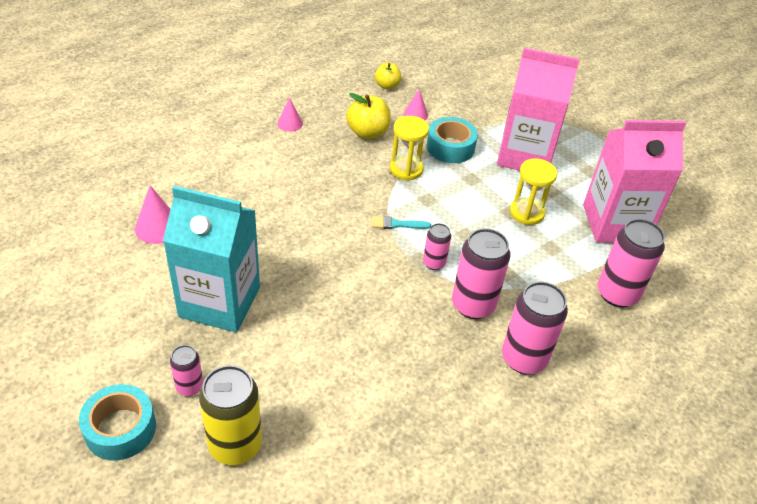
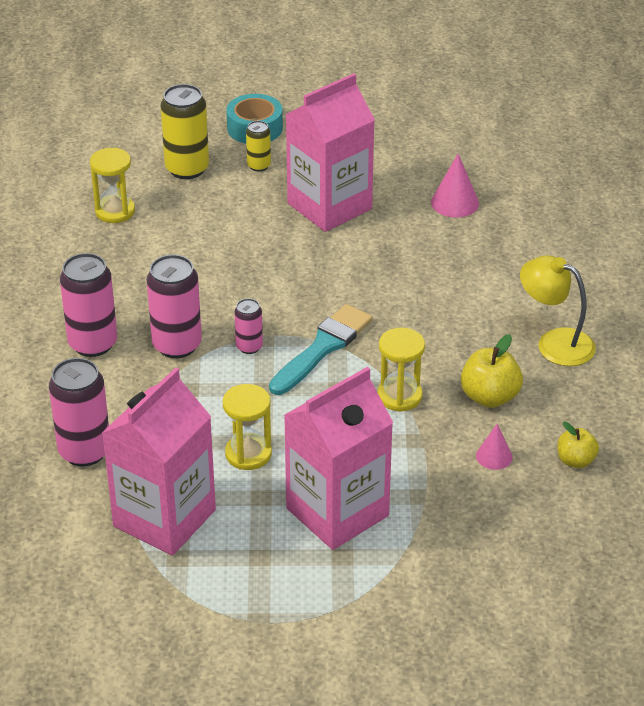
camera: 130 degrees right, 5 degrees down
turquoise carton [163,186,260,333] -> pink carton [285,73,375,232]
pink can [170,345,203,396] -> yellow can [246,121,271,172]
pink cone [277,98,303,132] -> yellow lamp [520,255,596,366]
turquoise brush [371,216,431,229] -> turquoise brush [269,304,372,395], size x2.03
turquoise tape [427,117,478,163] -> none
none -> yellow hourglass [90,148,135,223]

